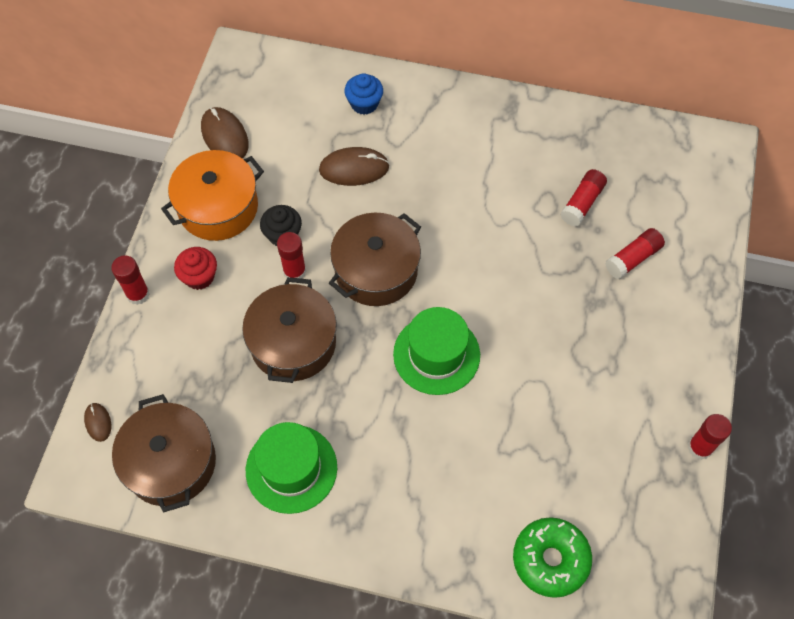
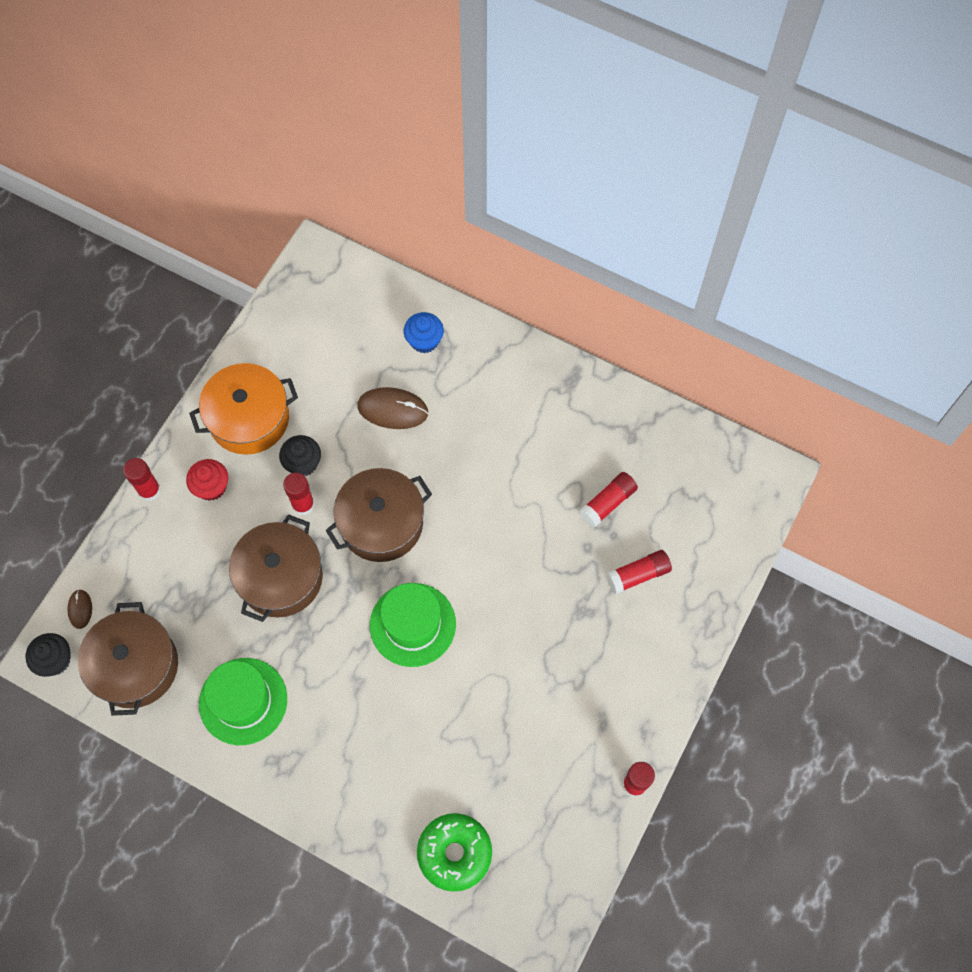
camera: 15 degrees right, 5 degrees up
brown mouse [201,107,249,159] -> none
none -> black cupcake [25,633,71,677]

